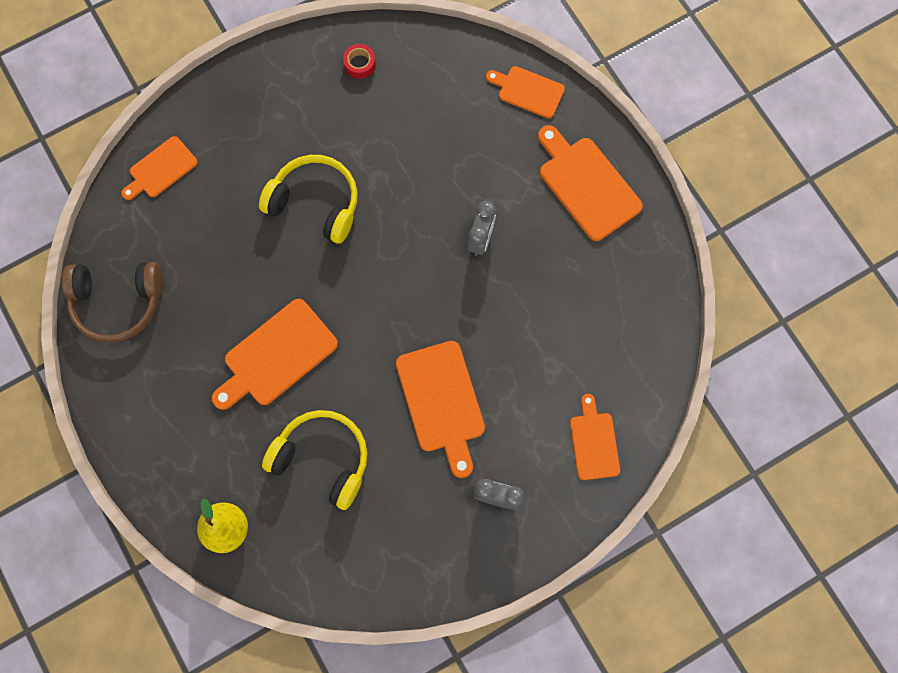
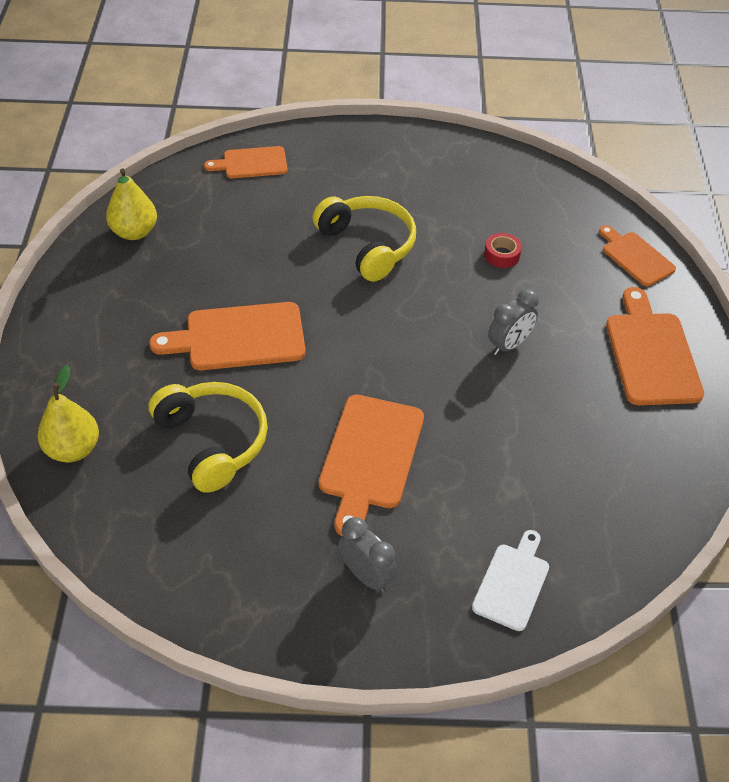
camera: 30 degrees right, 25 degrees down
brown headphones [62,262,163,343] -> yellow pear [106,168,157,240]
red tape [343,44,376,79] -> red tape moved to [484,233,522,268]
orange cutting board [570,394,620,480] -> white cutting board [472,530,549,631]

